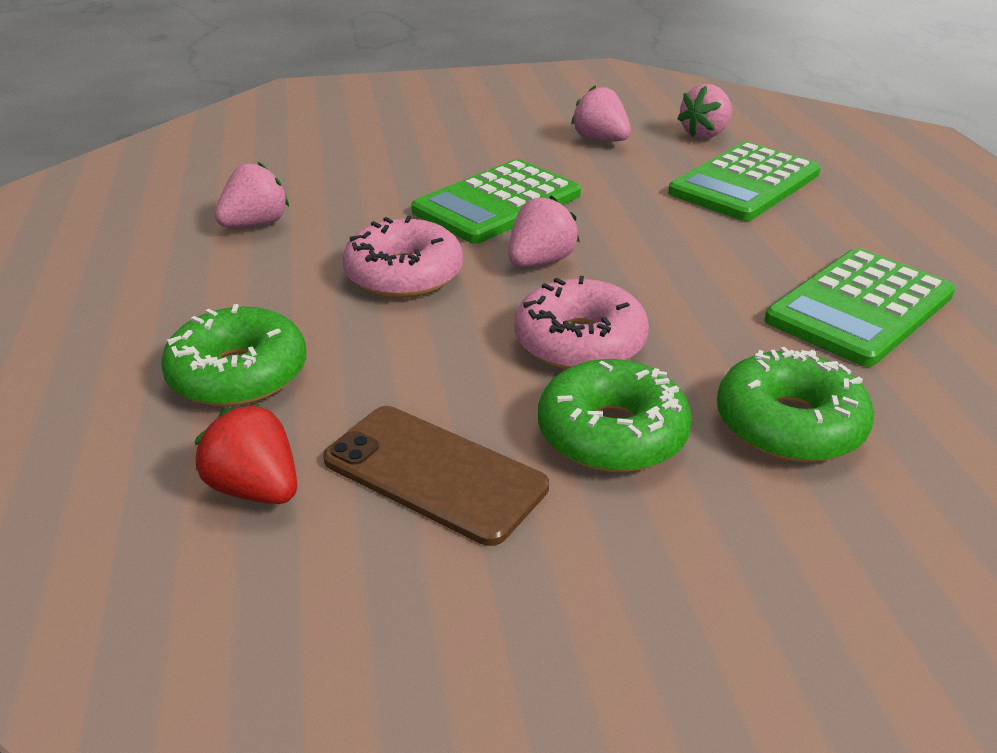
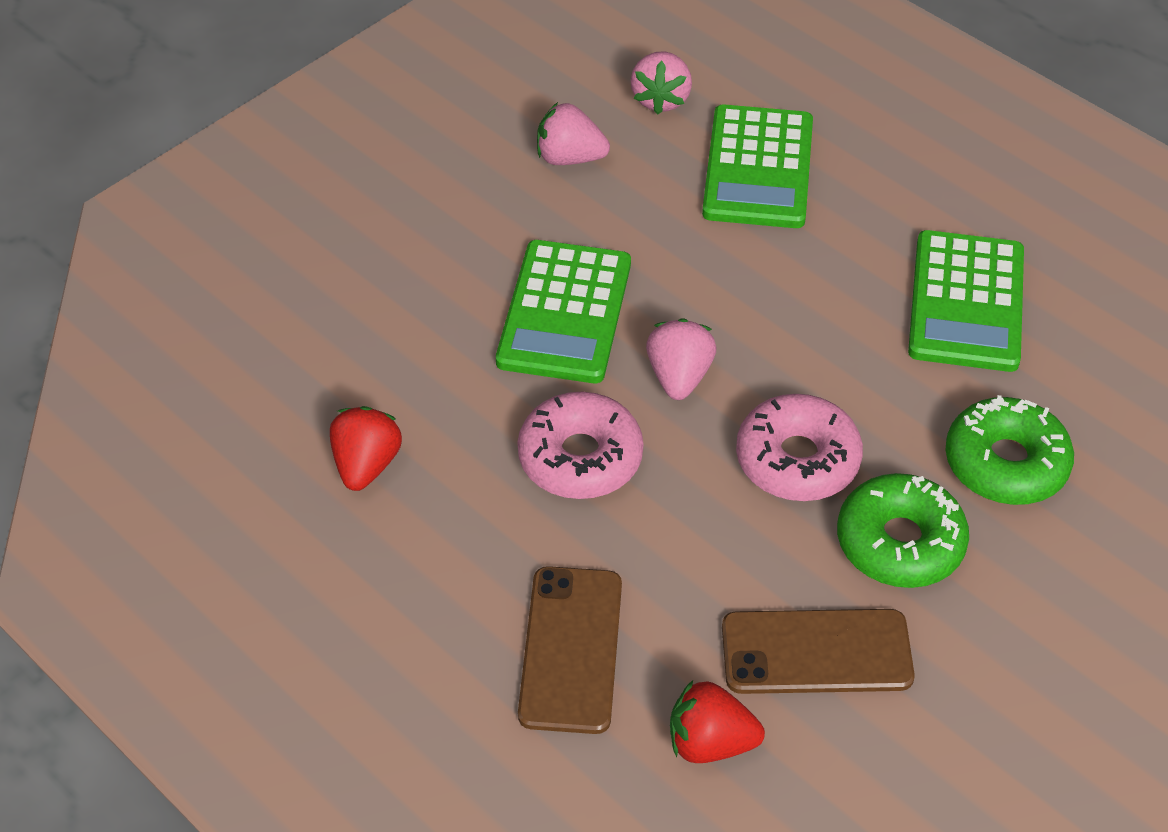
camera: 35 degrees left, 15 degrees up
green donut [161,304,306,407] -> brown phone [518,566,622,734]
pink strawberry [214,162,289,228] -> red strawberry [330,406,402,491]

